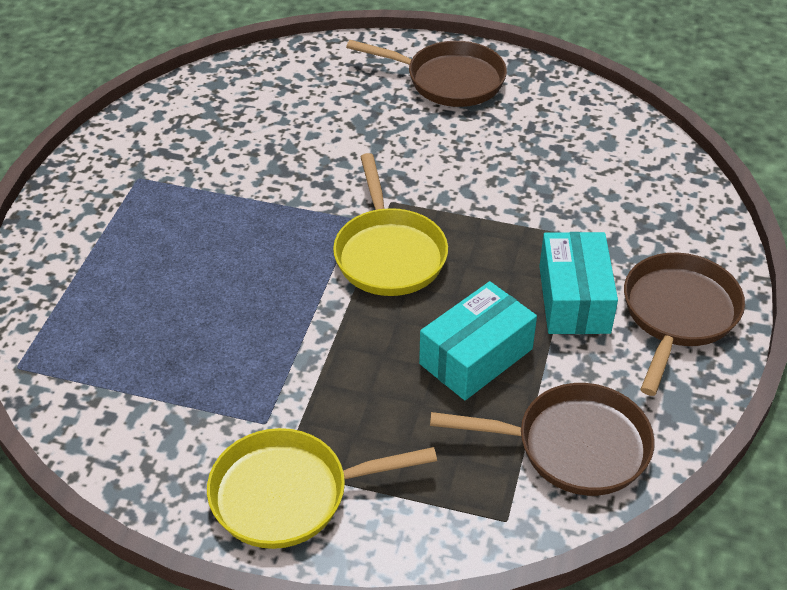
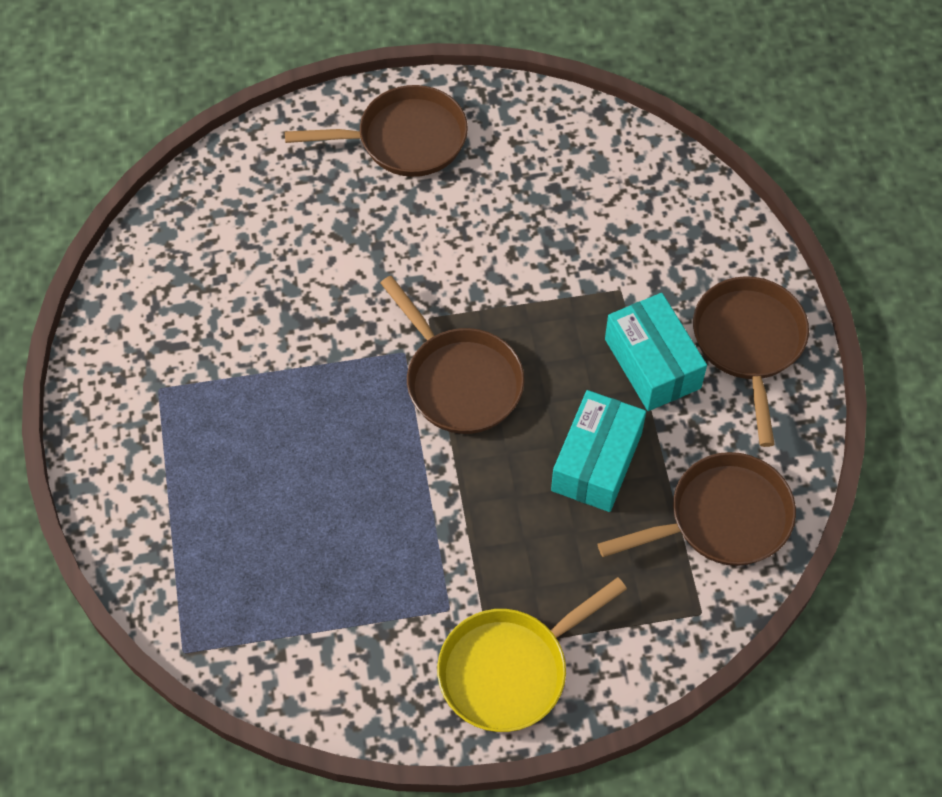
camera: 25 degrees left, 15 degrees up
yellow pan [333,153,448,296] -> brown pan [381,276,524,434]

